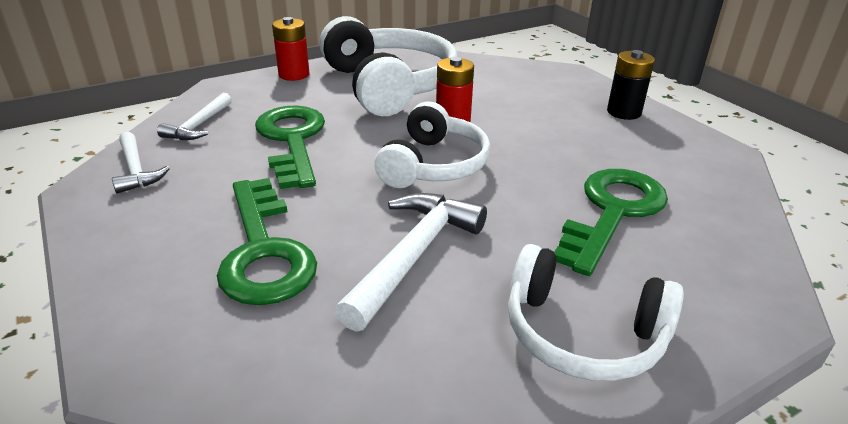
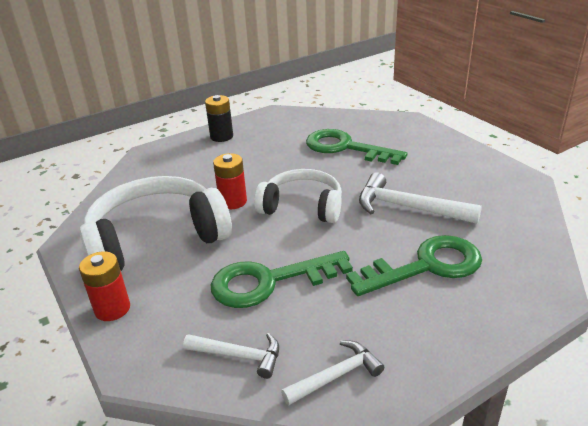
camera: 90 degrees left, 0 degrees up
white headphones [508,244,684,381] -> none

